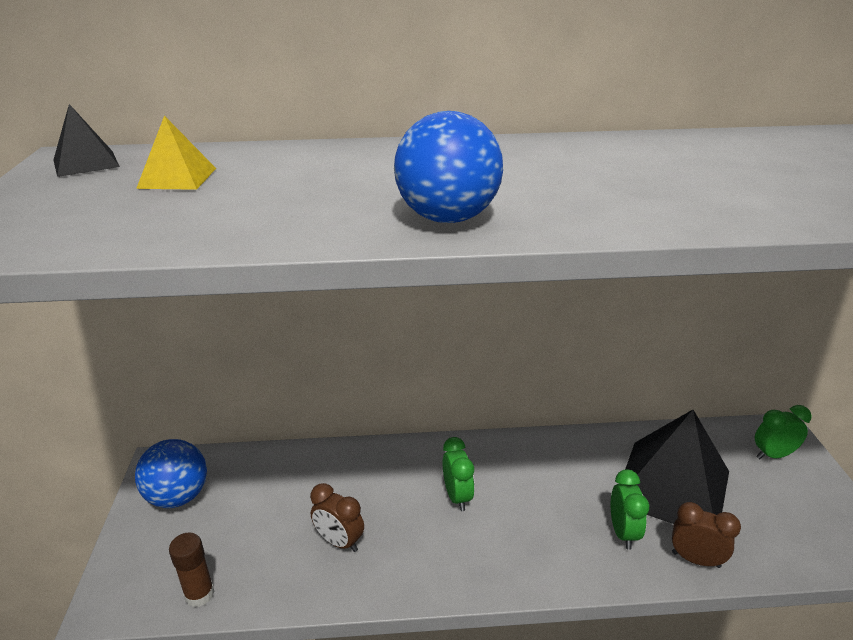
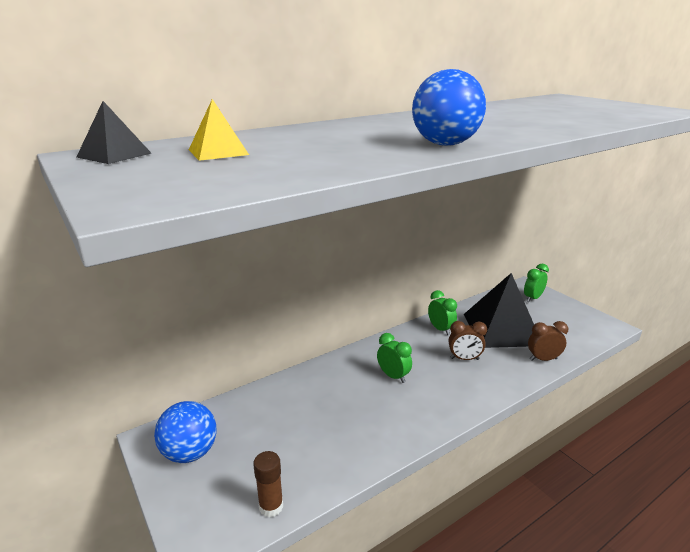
camera: 30 degrees left, 5 degrees down
brown clock [310,483,364,552] -> brown clock moved to [449,321,487,360]
green clock [611,469,649,550] -> green clock moved to [428,290,457,335]

